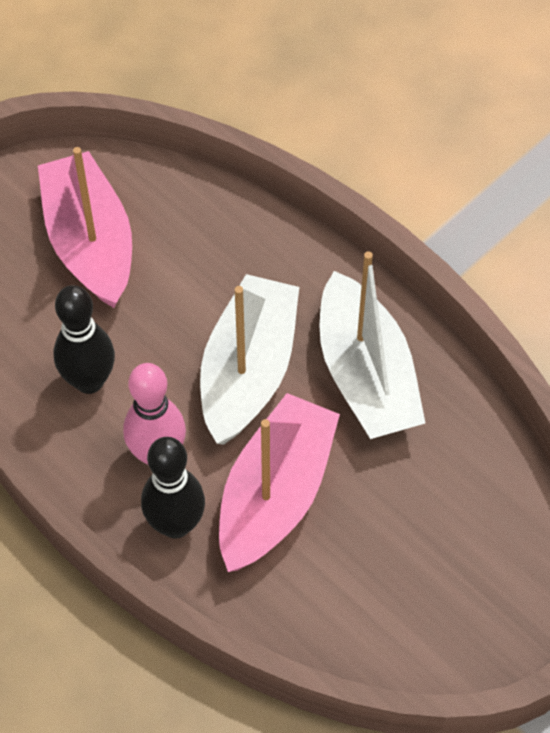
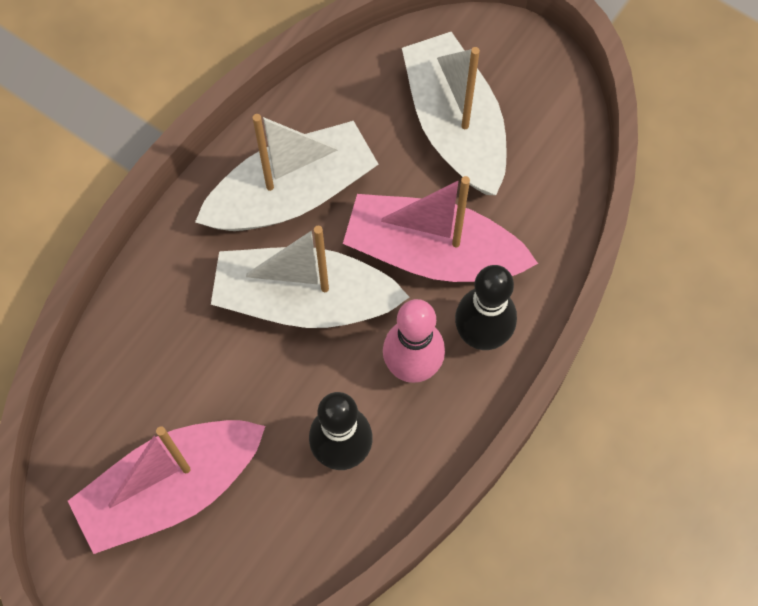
camera: 100 degrees left, 10 degrees up
none -> white boat [402,32,506,195]

